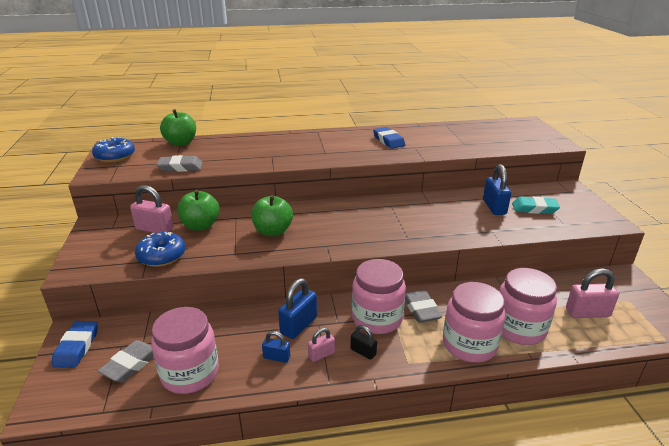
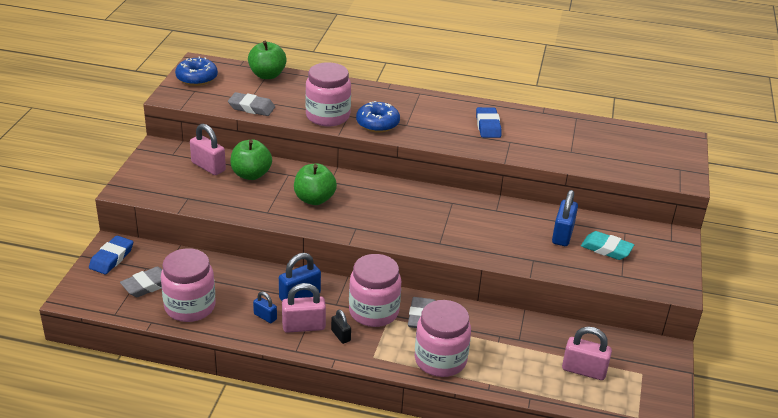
camera: 20 degrees right, 5 degrees up
blue donut [135,232,186,267] -> blue donut moved to [356,101,400,133]
pink padlock [308,328,335,362] -> pink padlock [282,283,326,333], size x1.74
pink jar [499,268,557,345] -> pink jar moved to [305,62,351,126]

